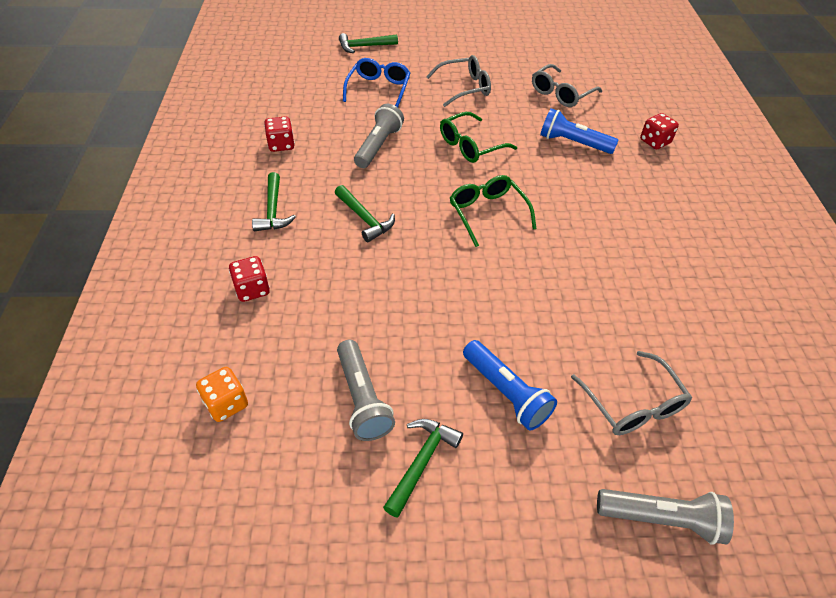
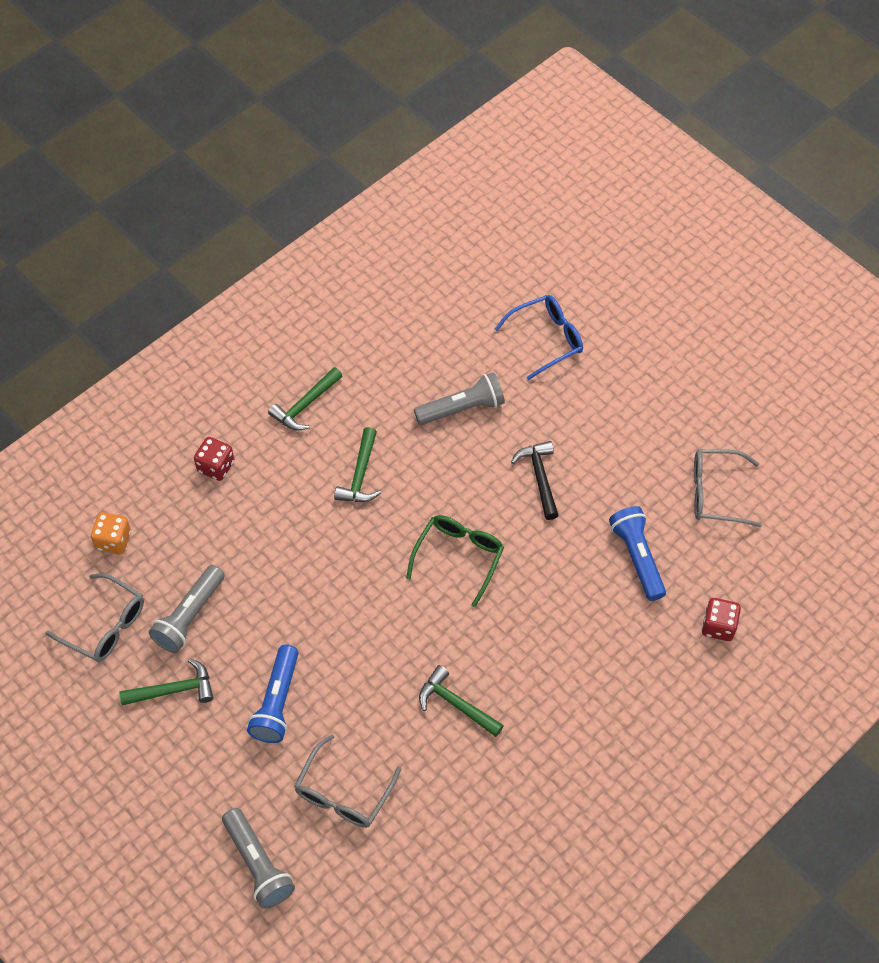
camera: 50 degrees right, 10 degrees up
red dice [264,116,295,152] -> none
green hammer [339,33,398,53] -> green hammer moved to [419,665,504,737]
grey glasses [426,55,491,107] -> grey glasses moved to [45,573,144,662]
green glasses [440,112,517,163] -> black hammer [511,441,559,520]

